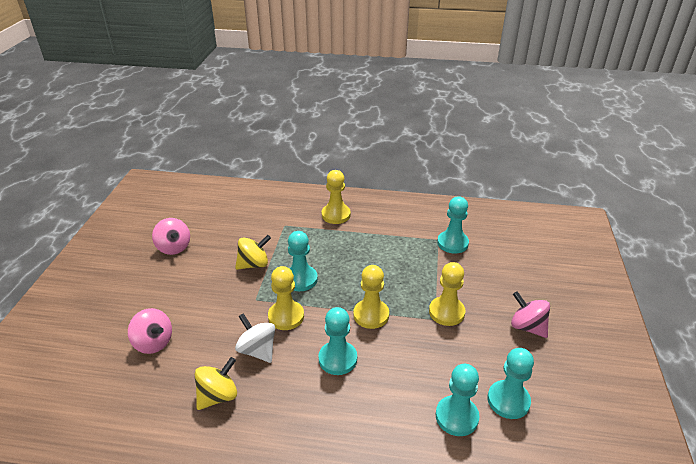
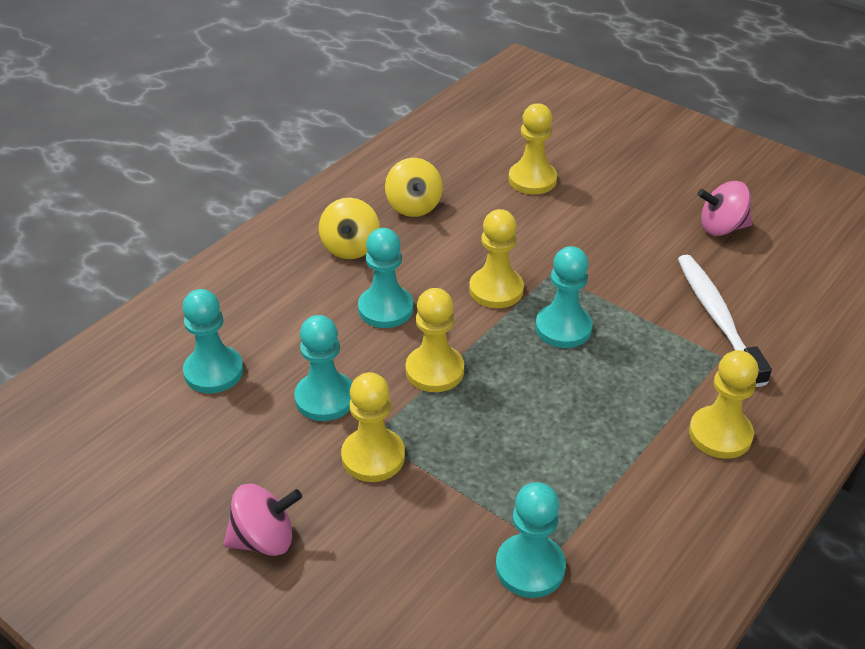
camera: 120 degrees right, 5 degrees up
pink spinning top [128,308,172,354] -> yellow pawn [509,103,557,194]
yellow spinning top [235,235,271,270] -> yellow spinning top moved to [319,198,380,259]
white spinning top [235,313,275,363] -> none
turquoise pawn [487,348,534,419] -> turquoise pawn moved to [294,315,352,421]
none -> white toothbrush [678,255,772,387]

